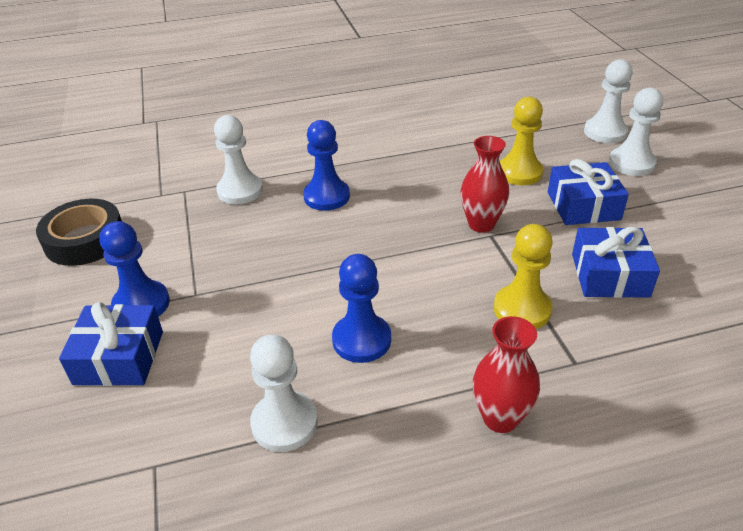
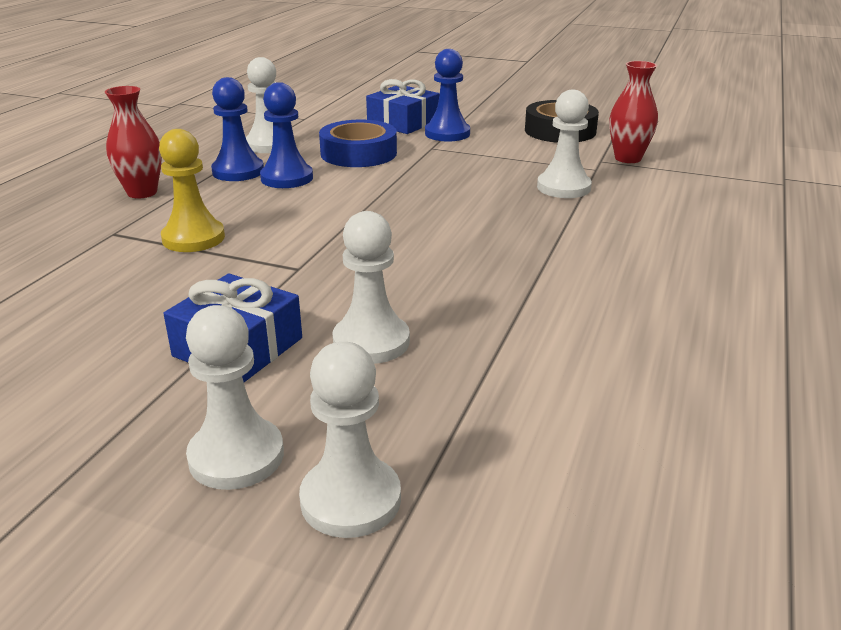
camera: 125 degrees right, 10 degrees down
blue pawn [303,120,350,211] -> blue pawn moved to [211,77,264,181]
red vase [461,136,509,233] -> red vase moved to [609,61,658,163]
yellow pawn [500,97,543,185] -> white pawn [332,211,410,364]
blue gift [572,227,660,298] -> none
none -> blue tape [319,120,397,167]

